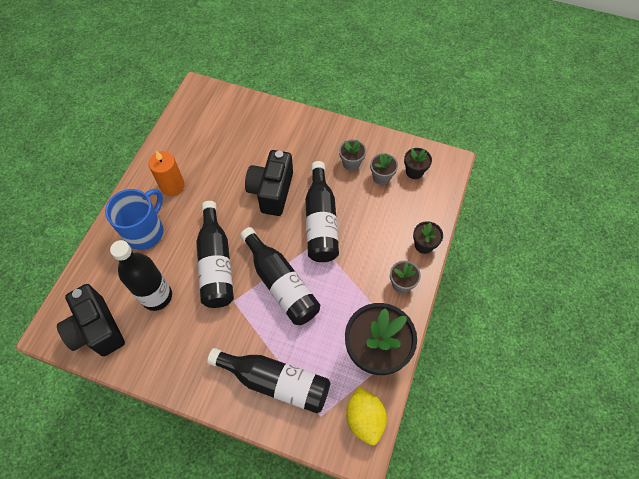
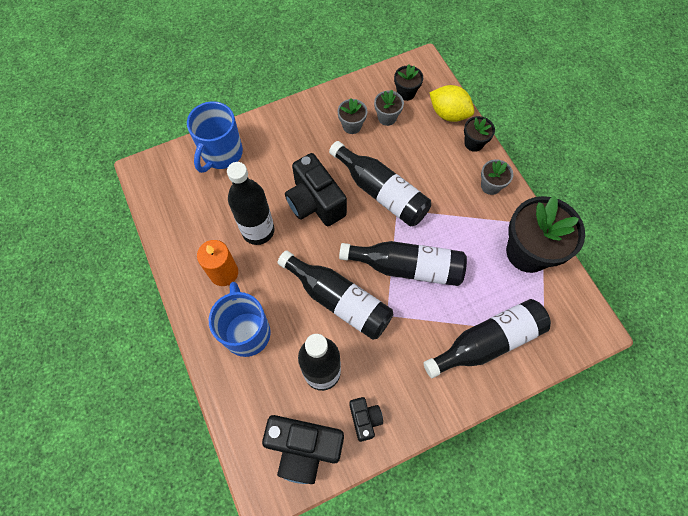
camera: 45 degrees left, 5 degrees up
yellow lemon [346,386,387,445] -> yellow lemon moved to [429,85,474,122]
none -> blue mug [187,101,243,173]
none -> black bottle [227,162,274,245]
none -> black camera [349,397,383,442]

